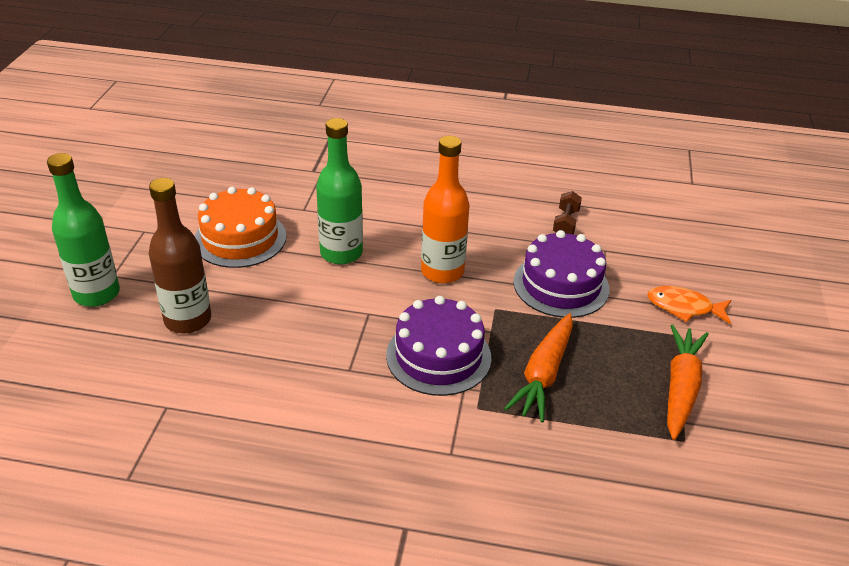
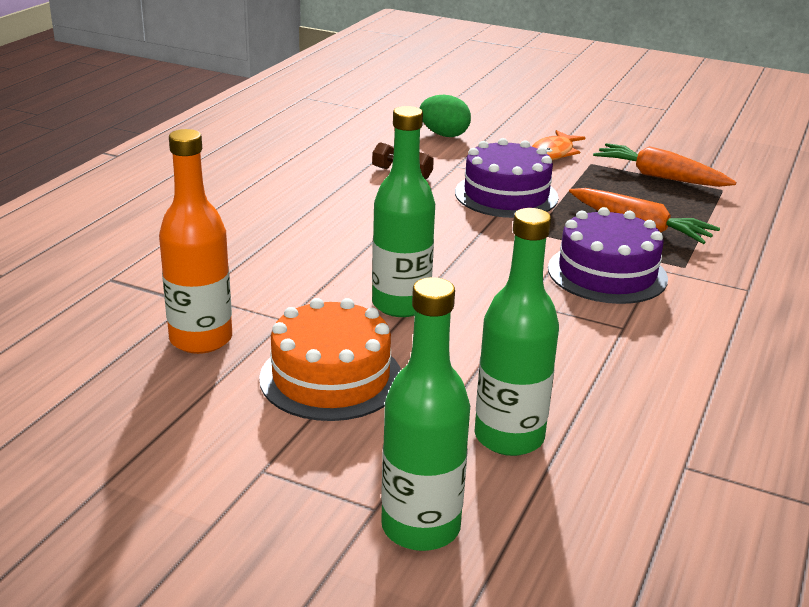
camera: 75 degrees left, 10 degrees down
brown bottle [149,178,211,333] -> green bottle [475,208,559,456]
orange bottle [421,136,470,283] -> orange bottle moved to [159,129,232,354]
none -> green egg [420,95,471,137]

